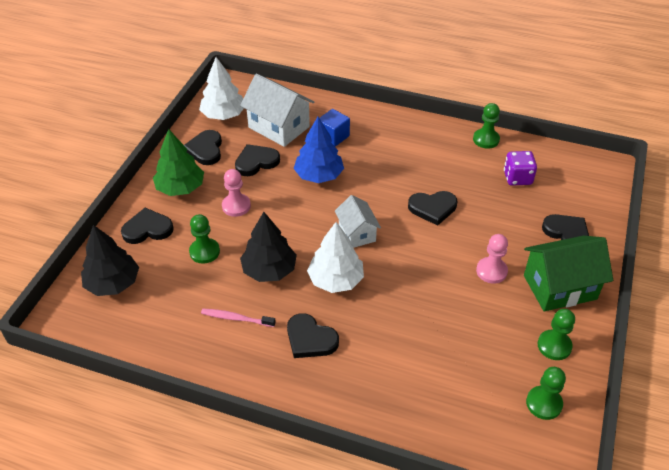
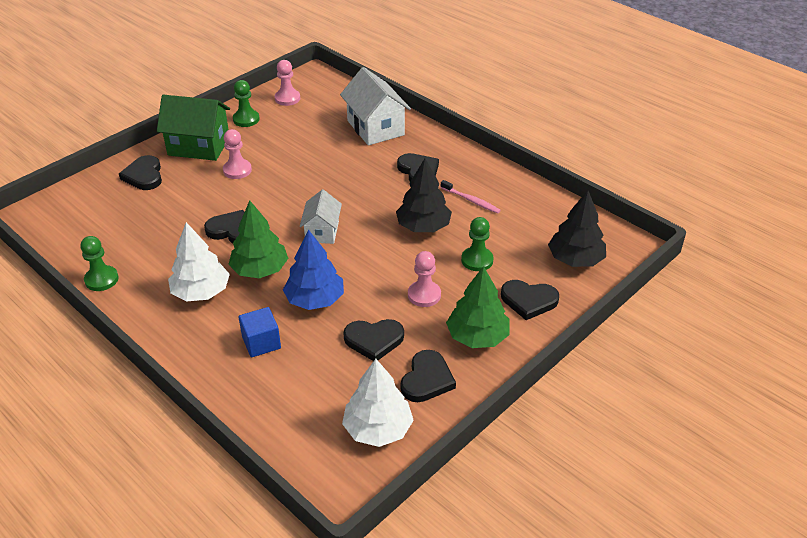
camera: 155 degrees left, 5 degrees down
white house [240,74,314,147] -> white house moved to [340,67,411,145]
white tree [307,222,364,293] -> white tree moved to [168,222,230,301]
purple dice [504,151,537,186] -> none
green pawn [526,367,566,420] -> pink pawn [275,60,300,106]
none -> green tree [228,200,289,278]

